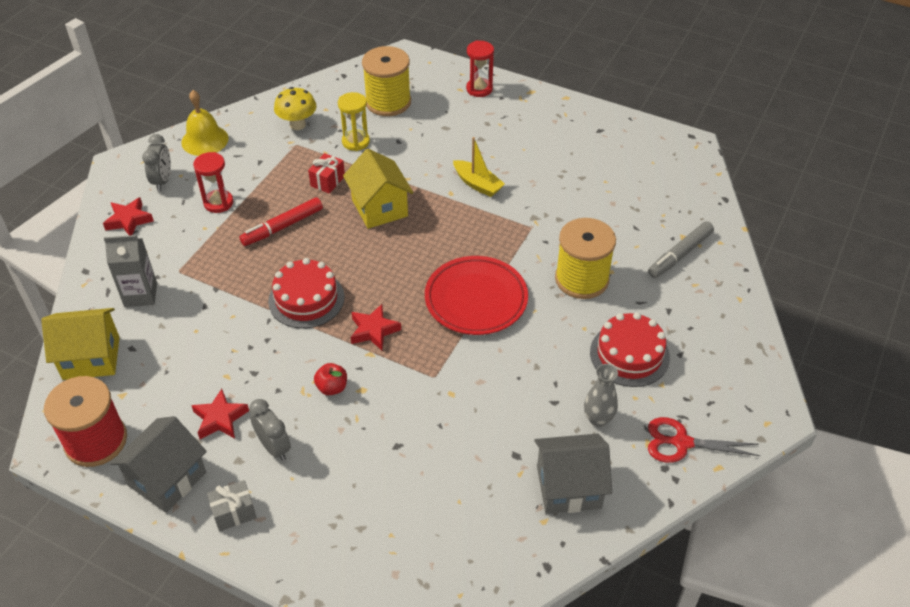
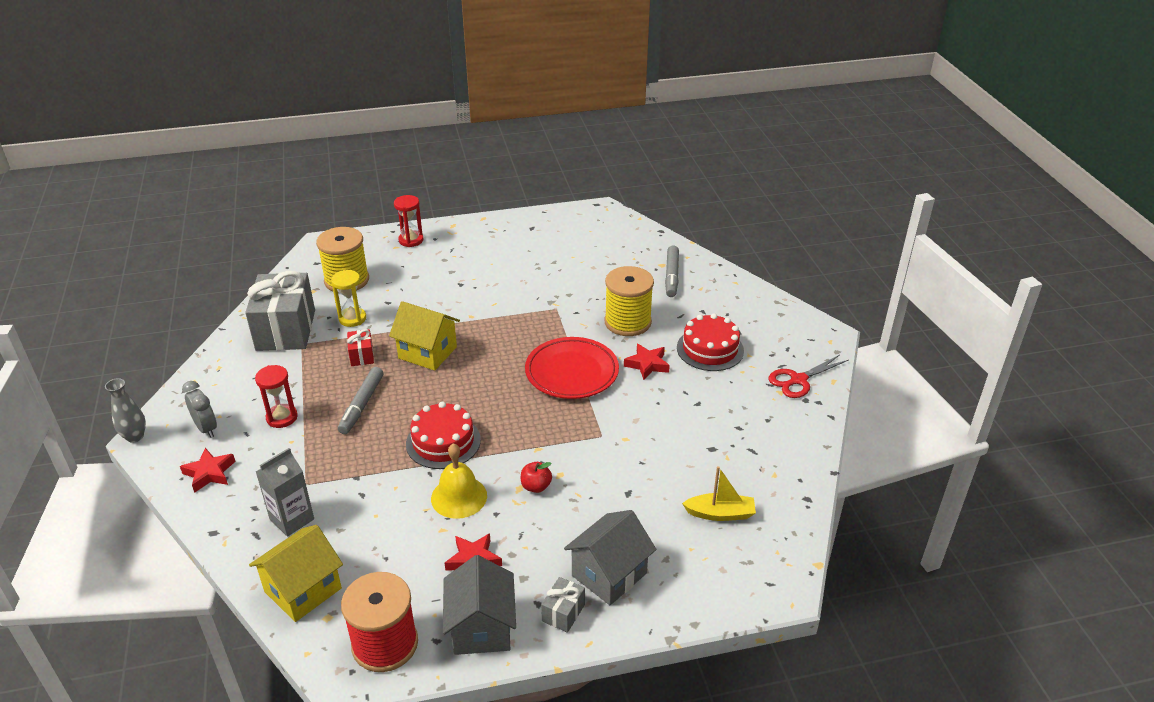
camera: 40 degrees left, 10 degrees down
yellow bell [181,90,229,156] -> yellow bell moved to [431,443,487,519]
red marker [239,198,323,246] -> grey marker [338,367,383,434]
grey clock [249,399,291,461] -> none
yellow mushroom [274,87,317,130] -> grey gift [245,271,315,351]
red star [351,304,401,350] -> red star moved to [624,344,670,380]
yellow boat [453,137,505,197] -> yellow boat moved to [682,466,756,521]
grey house [534,434,612,514] -> grey house moved to [564,510,656,605]
grey vase [584,364,618,427] -> grey vase moved to [105,378,146,443]

